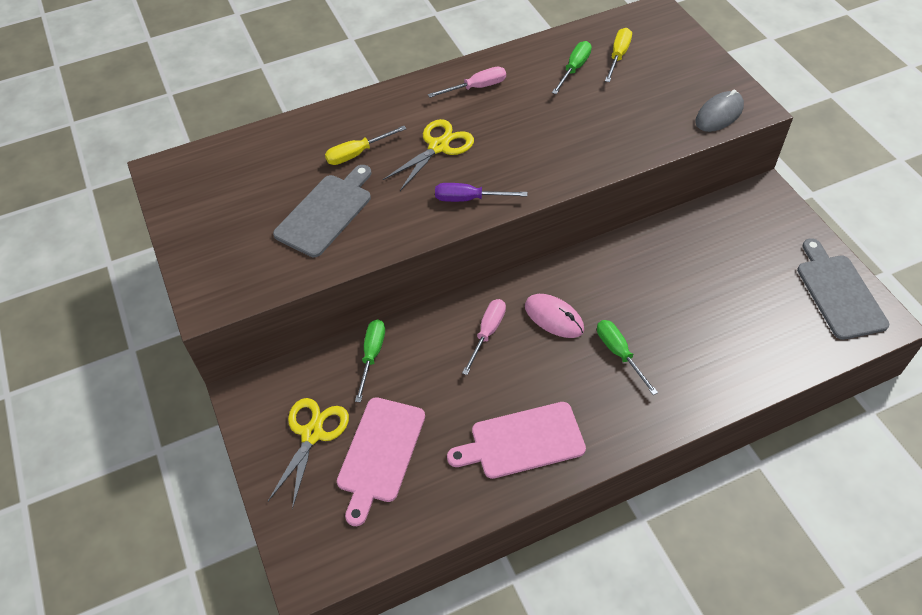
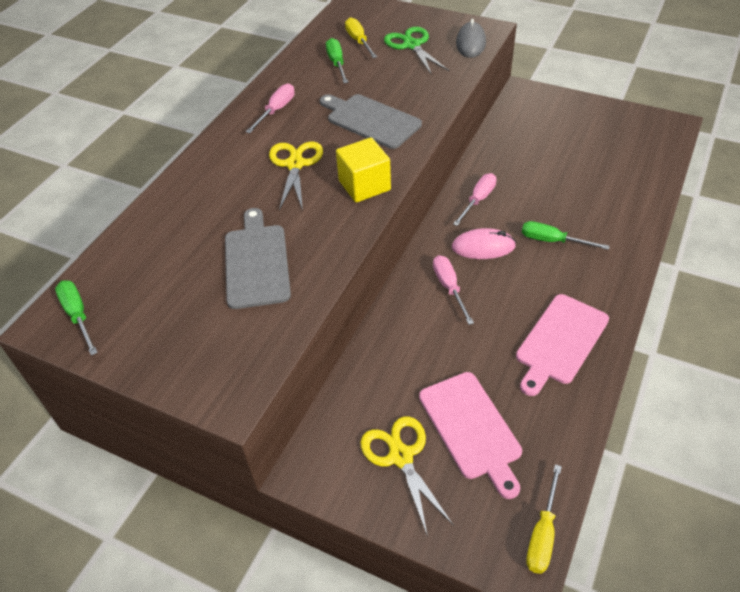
camera: 40 degrees left, 5 degrees down
yellow screwdriver [325,126,407,165] -> yellow screwdriver moved to [526,464,562,574]
green screwdriver [355,319,385,402] -> green screwdriver moved to [55,280,98,356]
purple screwdriver [435,183,527,202] -> yellow cube [336,138,391,203]
grey cutting board [797,238,889,340] -> grey cutting board moved to [320,94,422,149]
none -> green scissors [384,27,449,75]
none -> pink screwdriver [453,173,497,226]

